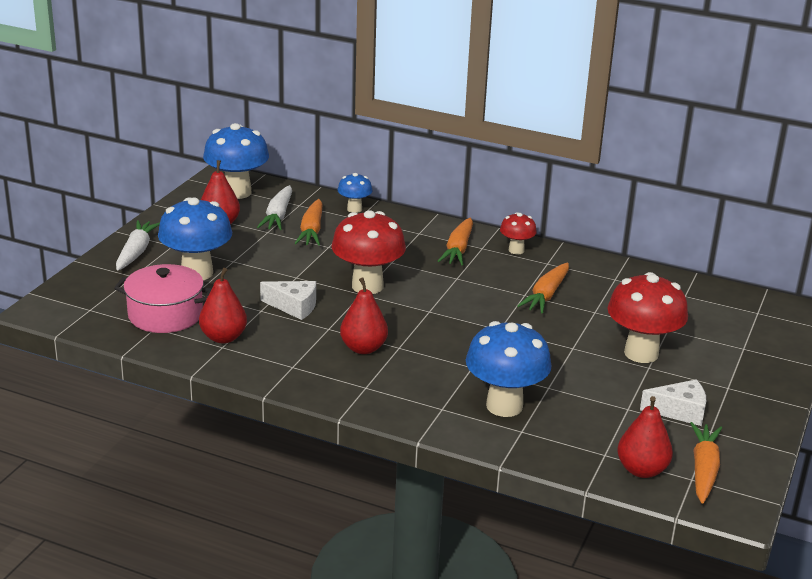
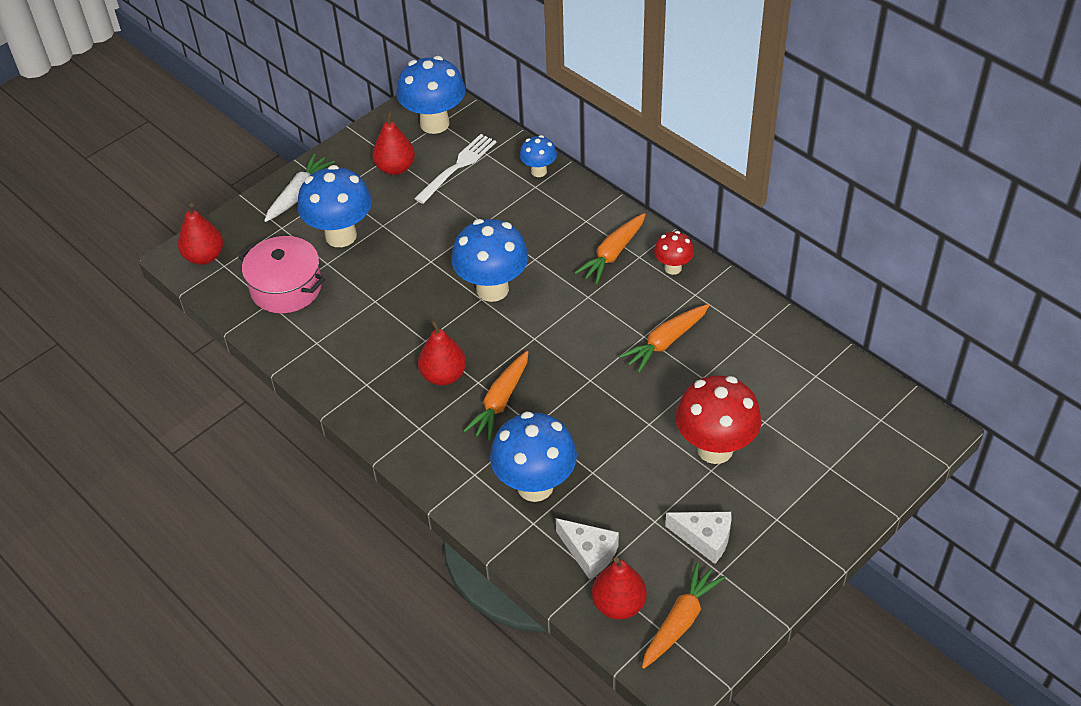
camera: 25 degrees right, 20 degrees up
red pear [199,268,247,343] -> red pear moved to [178,203,223,265]
white carrot [257,185,292,230] -> white fork [414,134,496,204]
white cheese [260,281,316,320] -> white cheese moved to [556,518,619,580]
orange carrot [294,199,323,246] -> orange carrot moved to [464,351,528,441]
red mushroom [332,210,406,294] -> blue mushroom [451,219,528,302]

